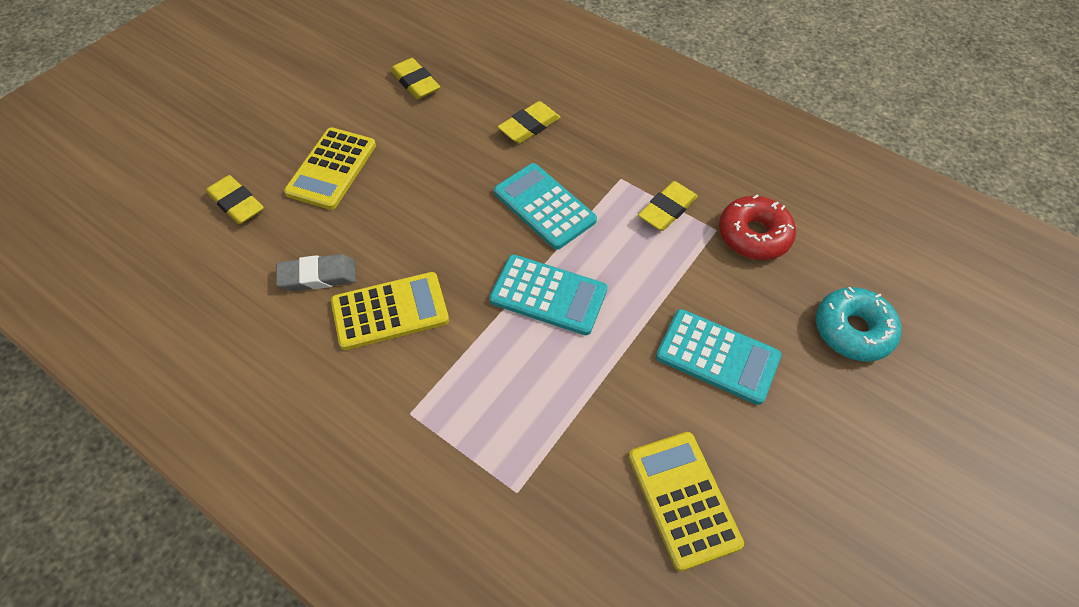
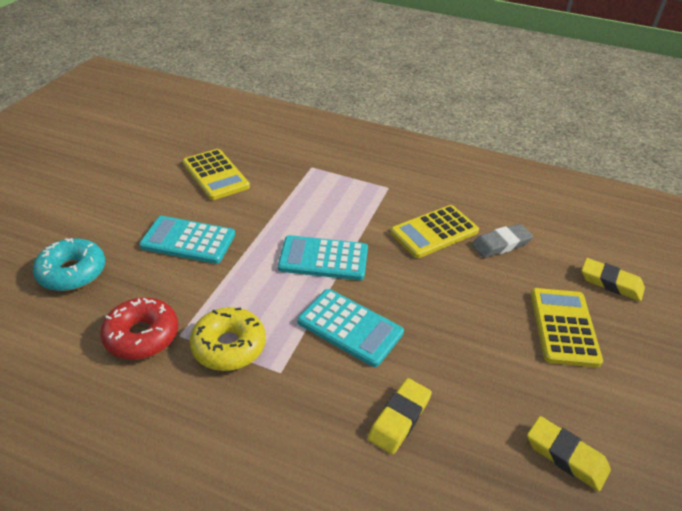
camera: 165 degrees right, 15 degrees down
yellow eraser [638,181,698,231] -> yellow donut [190,307,266,371]

